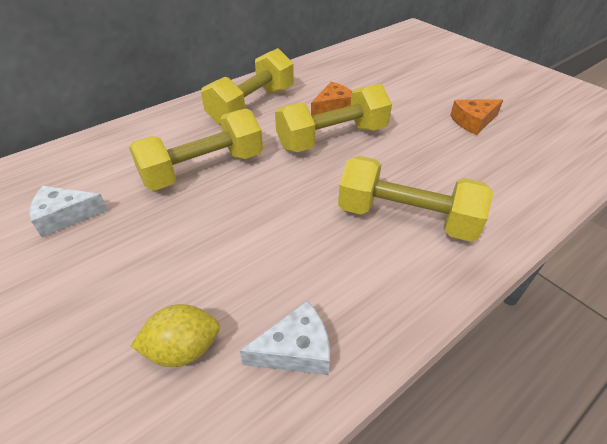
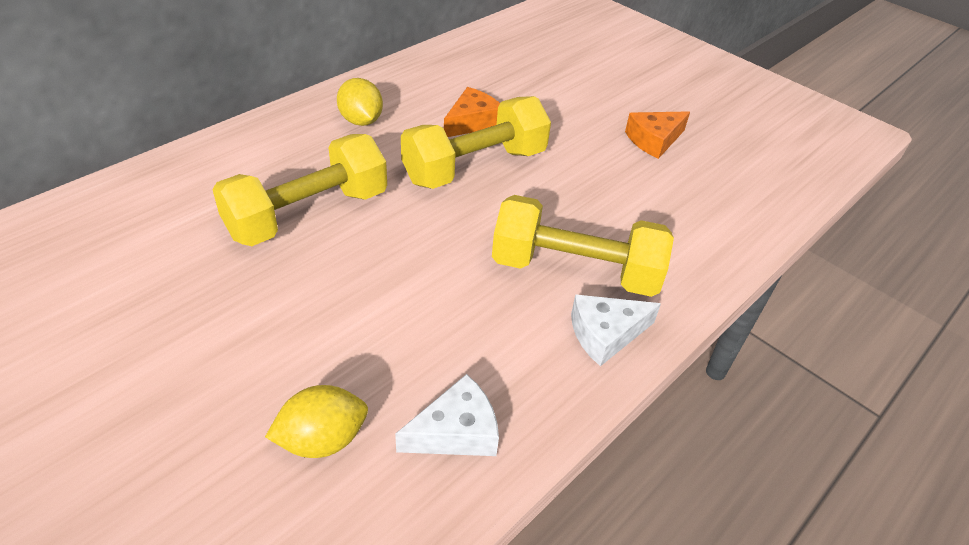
camera: 10 degrees left, 0 degrees up
white cheese [29,186,108,237] -> white cheese moved to [571,294,661,366]
yellow dumbbell [201,48,294,125] -> yellow lemon [337,78,383,126]

